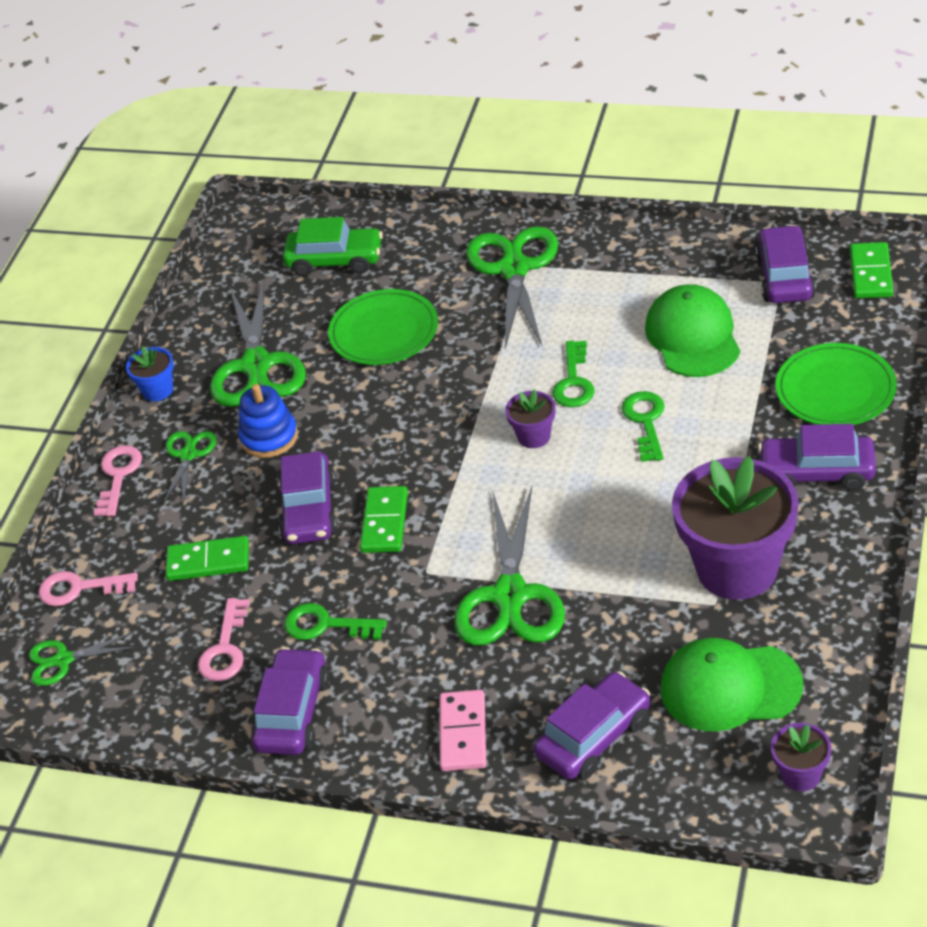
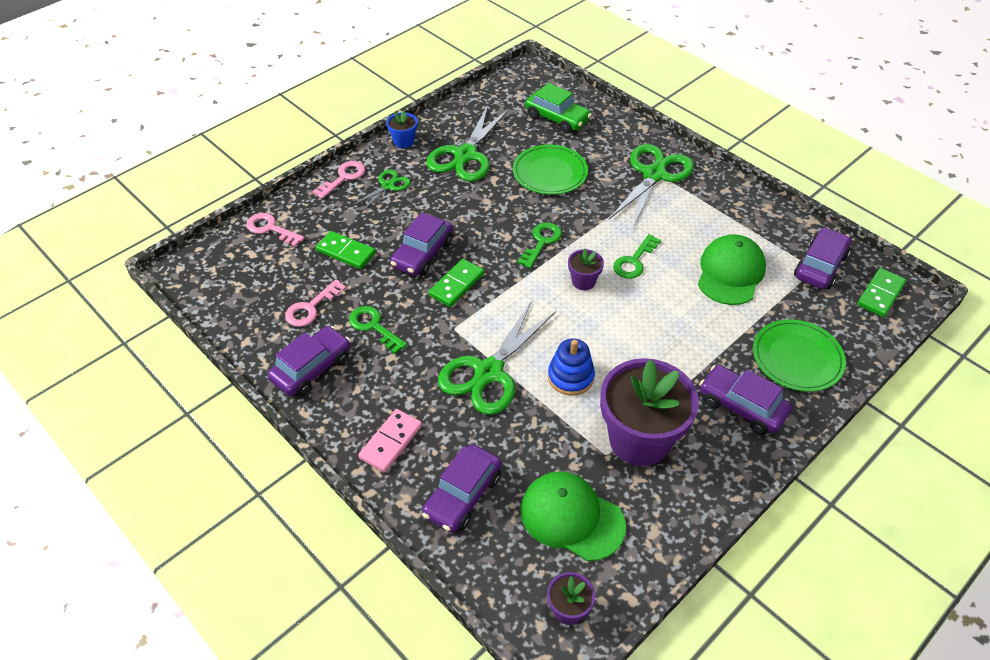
camera: 25 degrees right, 5 degrees up
green scissors [29,632,137,686] -> none
blue stacking toy [238,384,298,458] -> blue stacking toy moved to [548,338,595,396]
purple car [534,671,650,780] -> purple car turned 135 degrees clockwise [422,444,502,533]
green key [621,391,665,462] -> green key moved to [517,222,562,268]

